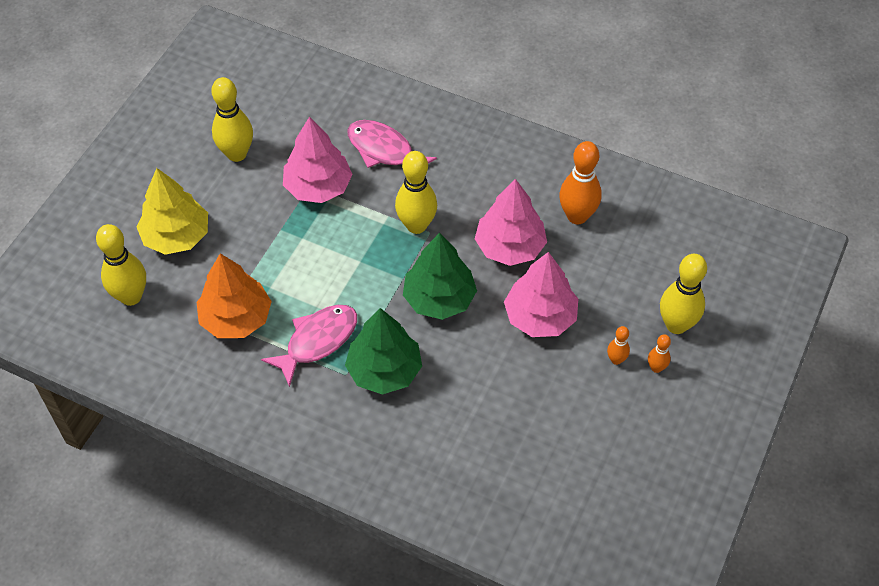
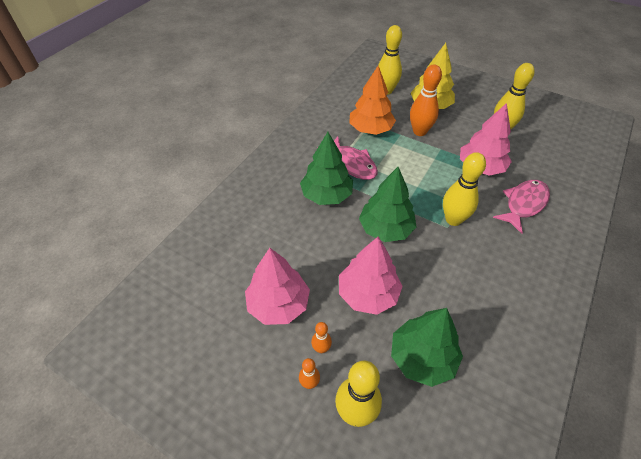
camera: 95 degrees right, 5 degrees down
pink tree [475,179,547,266] -> pink tree moved to [245,248,310,325]
orange bowling pin [559,141,602,224] -> orange bowling pin moved to [410,64,442,136]
none -> green tree [391,308,463,387]

